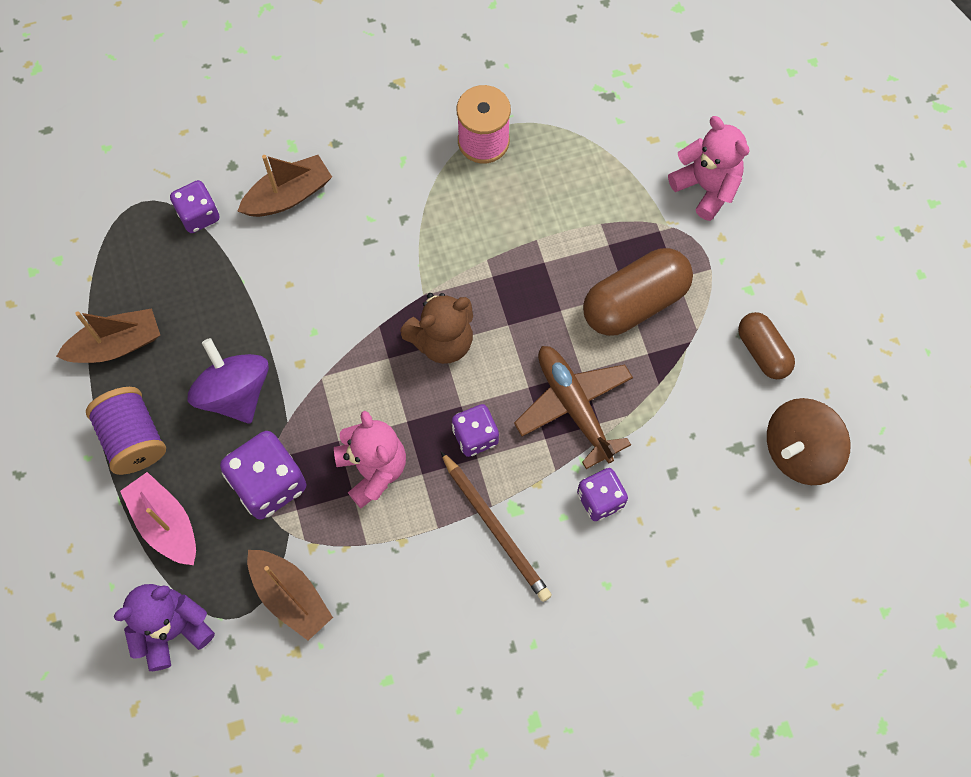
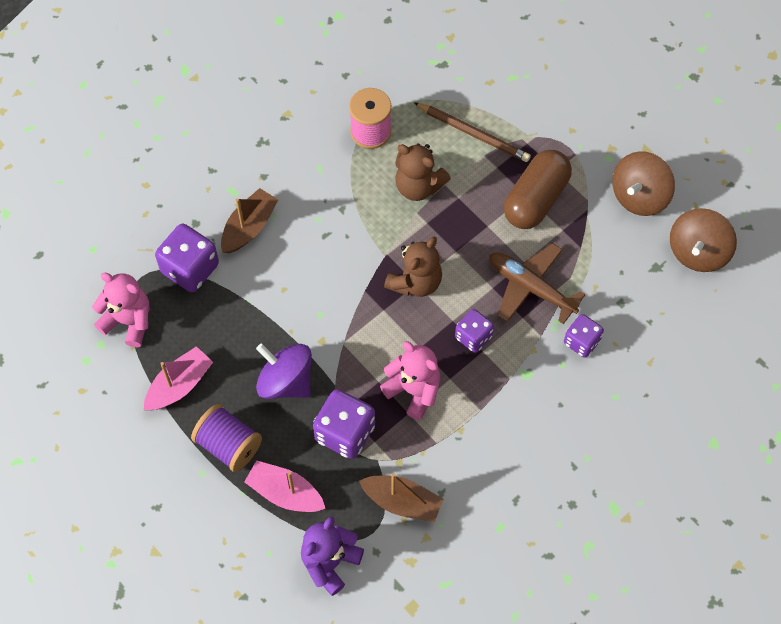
camera: 25 degrees left, 5 degrees down
brown boat [56,308,160,363] -> pink boat [144,346,213,410]
purple dice [170,180,219,233] -> purple dice [155,224,219,292], size x1.60
brown pencil [440,451,552,602] -> brown pencil moved to [414,102,531,162]
pink teddy bear [668,116,749,221] -> pink teddy bear moved to [92,273,149,347]
brown capsule [738,312,795,379] -> brown spinning top [612,151,675,216]
none -> brown teddy bear [395,143,451,201]

